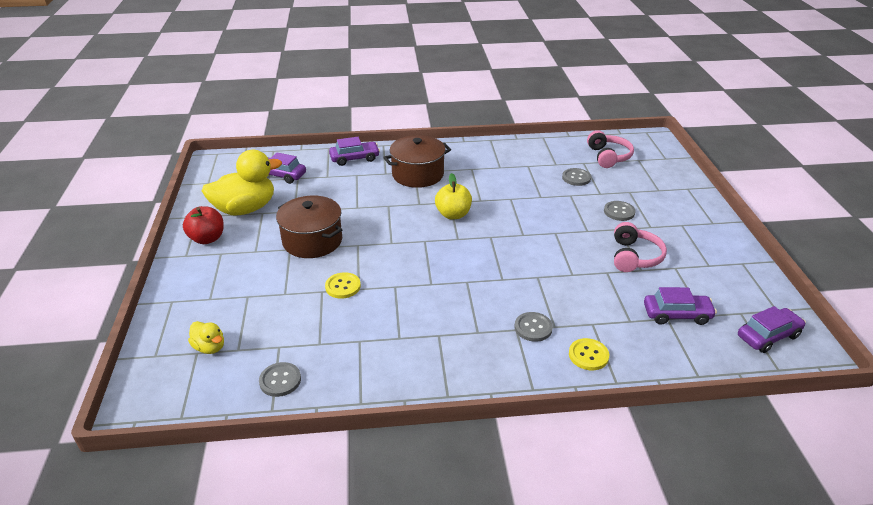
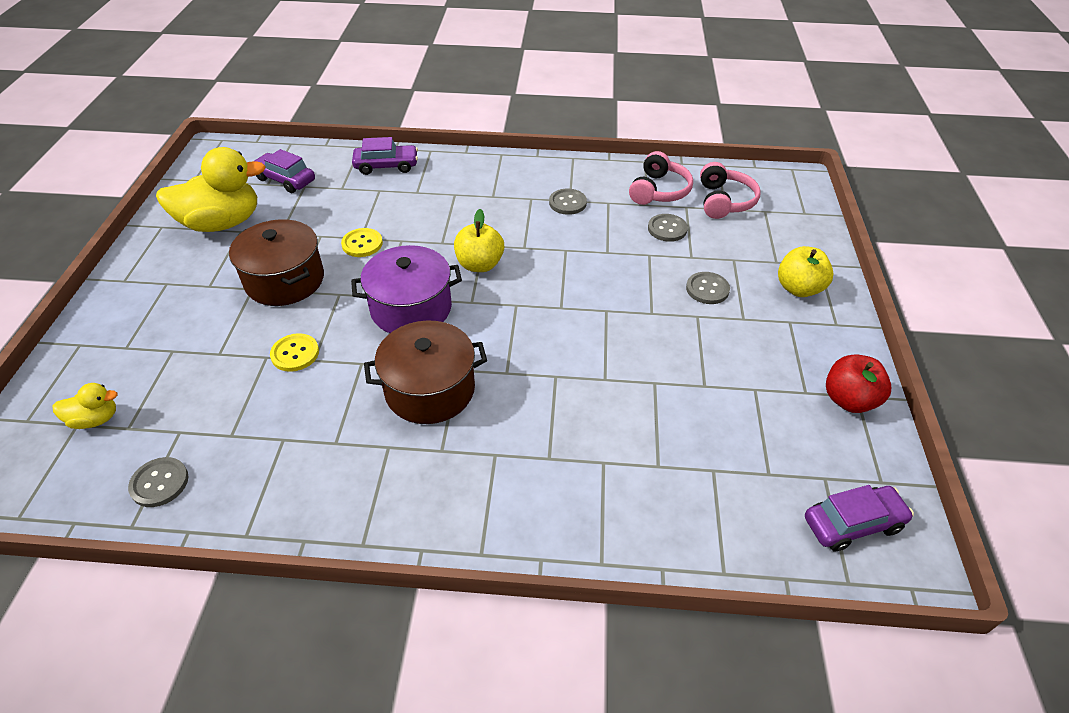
camera: 10 degrees right, 10 degrees up
red apple [183,206,224,244] -> red apple moved to [826,354,891,413]
yellow duck [188,321,224,354] -> yellow duck turned 60 degrees counterclockwise [52,383,118,429]
brown pot [383,135,451,188] -> brown pot moved to [364,321,487,424]
grey button [514,312,553,342] -> grey button moved to [549,189,587,215]
yellow button [569,338,609,370] -> yellow button moved to [341,228,383,257]
pink headphones [614,222,667,272] -> pink headphones moved to [629,151,693,205]
purple car [644,287,717,325] -> none
none -> purple pot [351,245,462,333]
none -> yellow apple [778,246,833,297]

